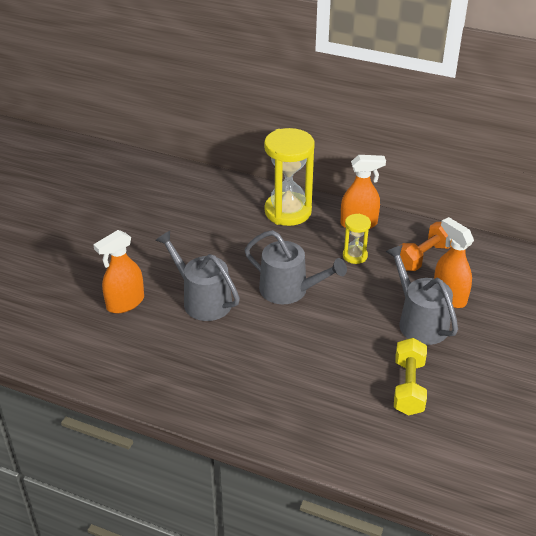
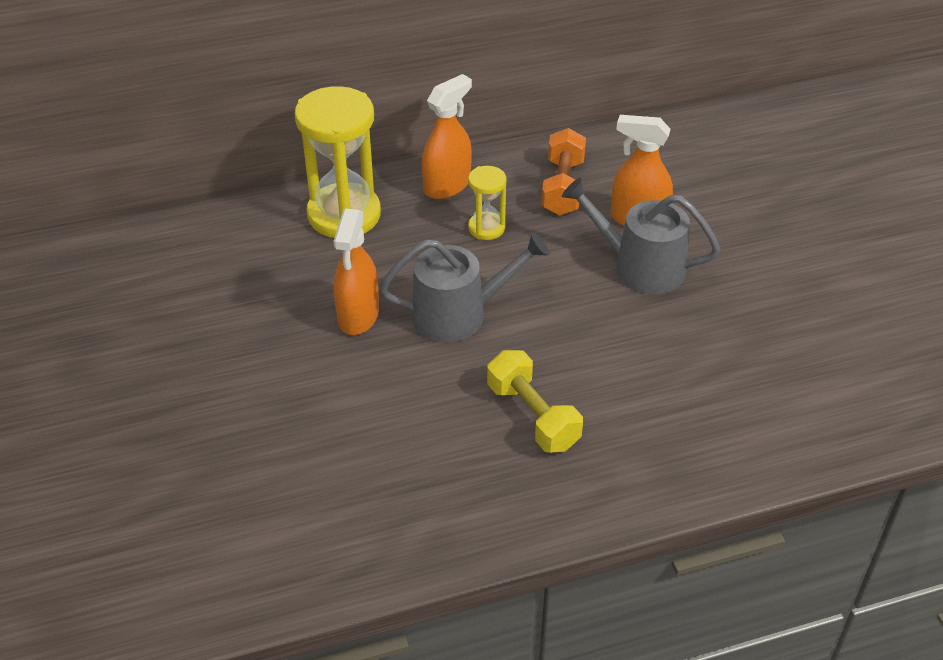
camera: 40 degrees left, 5 degrees up
orange spray bottle [93,230,144,313] -> orange spray bottle moved to [333,208,379,335]
grey watering can [155,231,240,321] -> none
yellow dumbbell [394,338,427,416] -> yellow dumbbell moved to [487,350,583,453]

